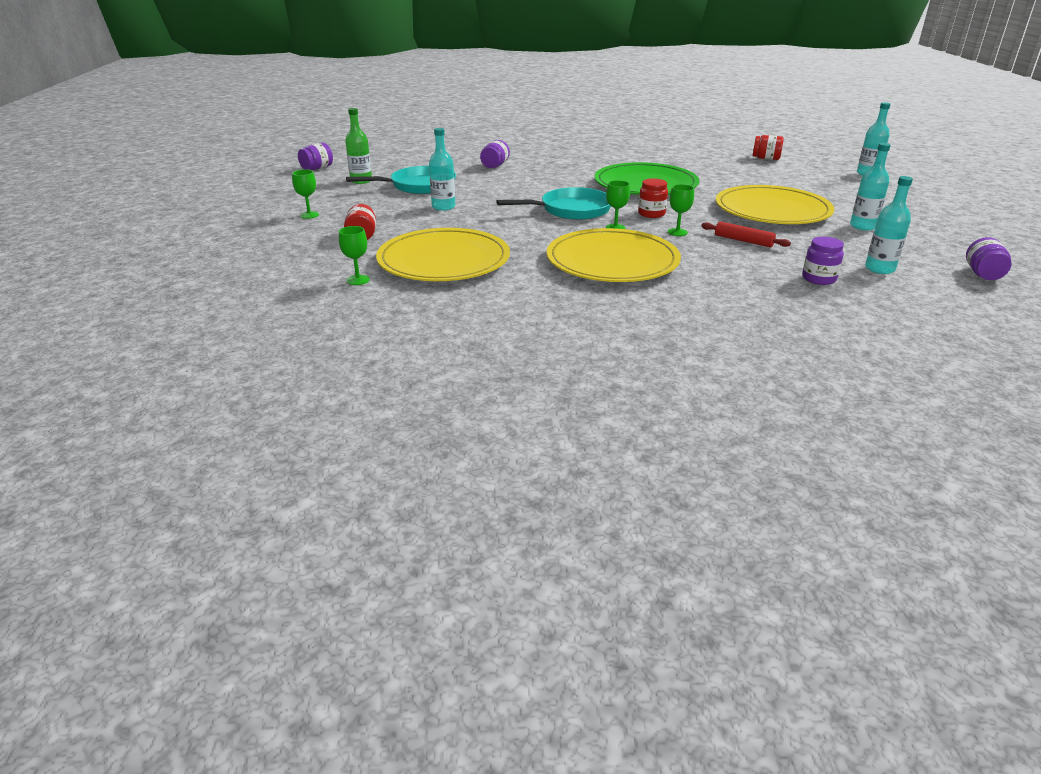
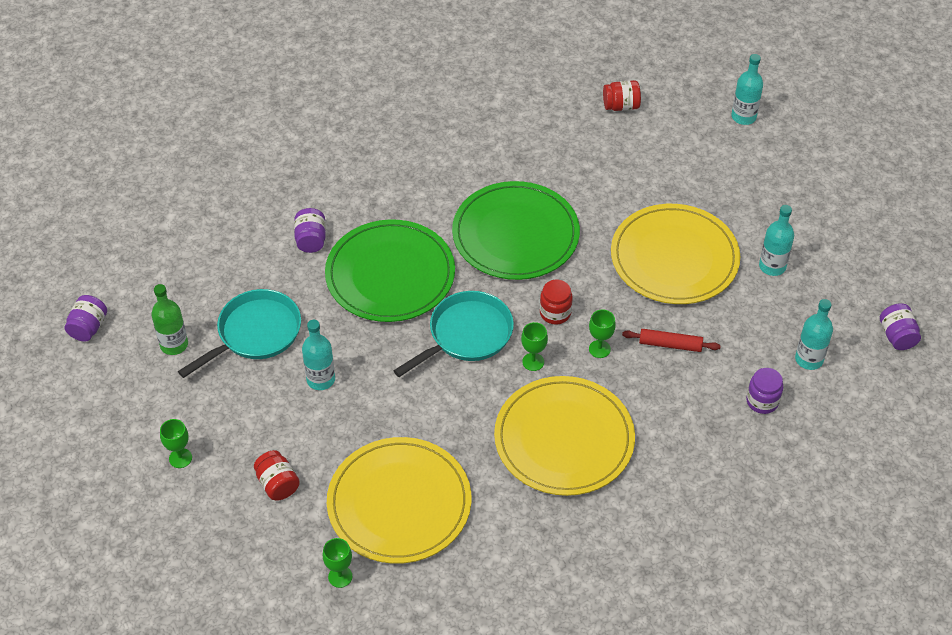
camera: 25 degrees left, 20 degrees up
none -> green plate [325,219,455,322]

